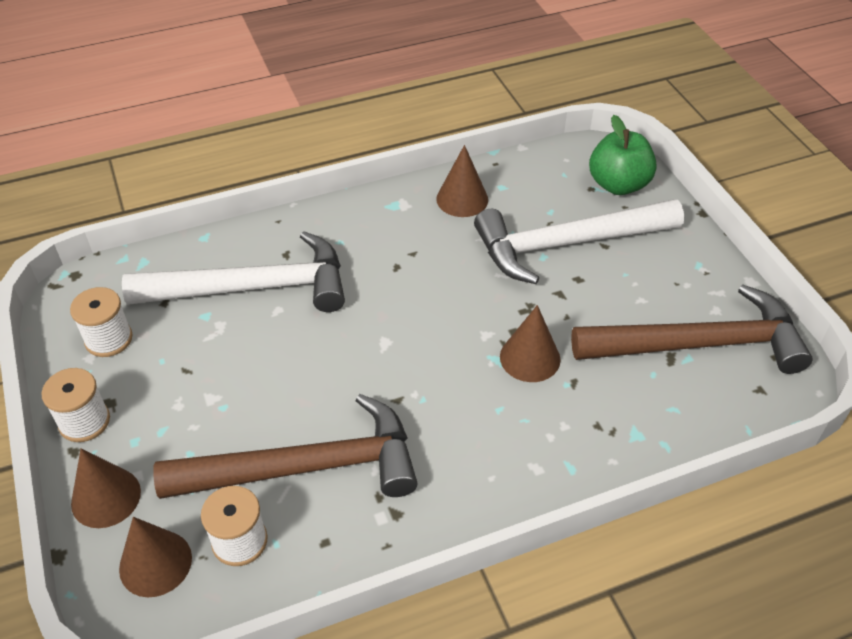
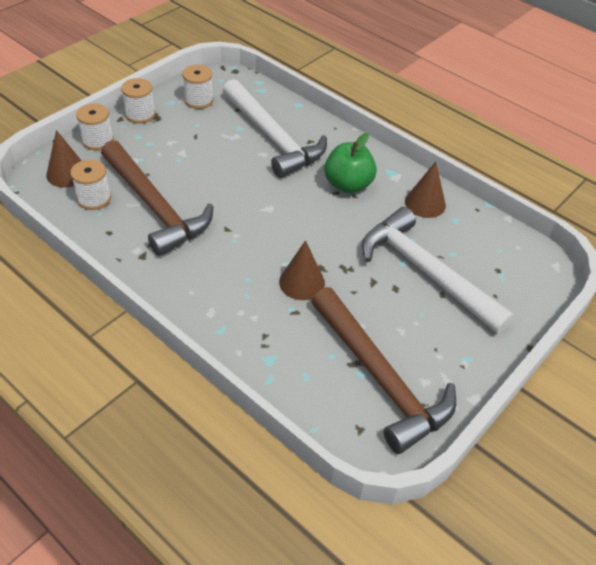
camera: 60 degrees right, 0 degrees up
brown cone [71,448,141,528] -> white spool [76,103,114,150]
green apple [589,115,657,195] -> green apple moved to [324,133,377,193]

